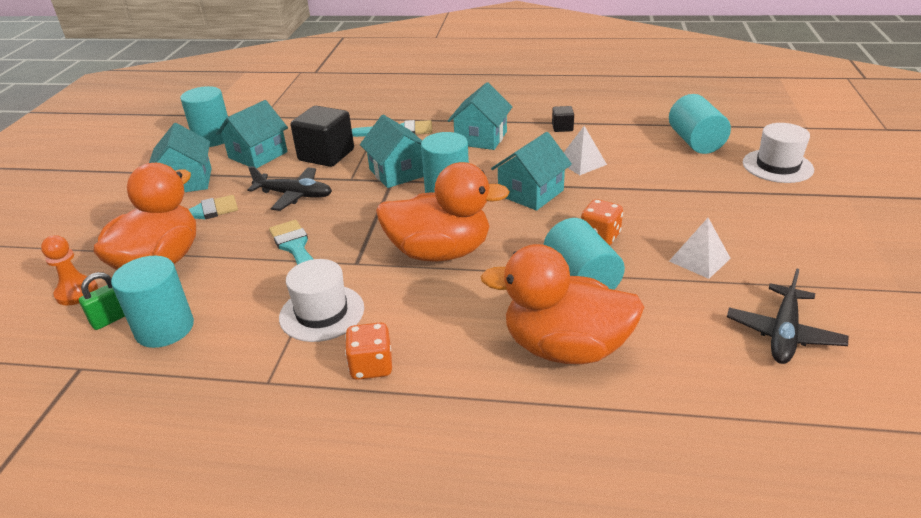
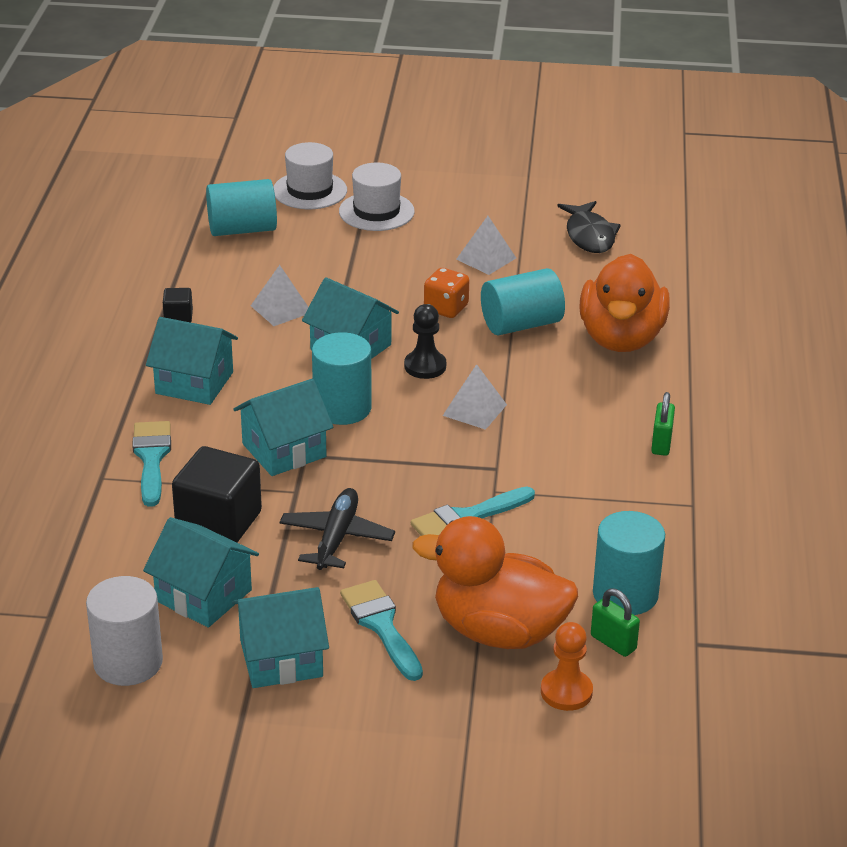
camera: 95 degrees left, 0 degrees up
turquoise cylinder [180,86,228,147] -> white cylinder [86,576,163,686]
white hat [279,259,364,342] -> white hat moved to [339,163,415,231]
orange dice [345,322,392,380] -> green padlock [651,392,675,456]
orange duck [376,162,510,262] -> white pyramid [443,364,507,430]
black plane [727,268,849,364] -> black fish [557,201,621,253]
none -> black pawn [404,304,446,379]

